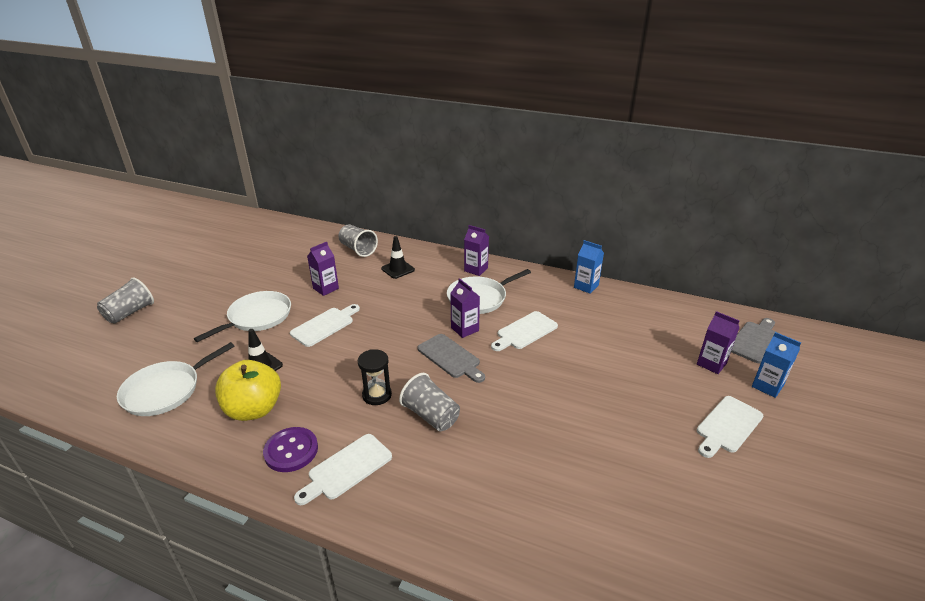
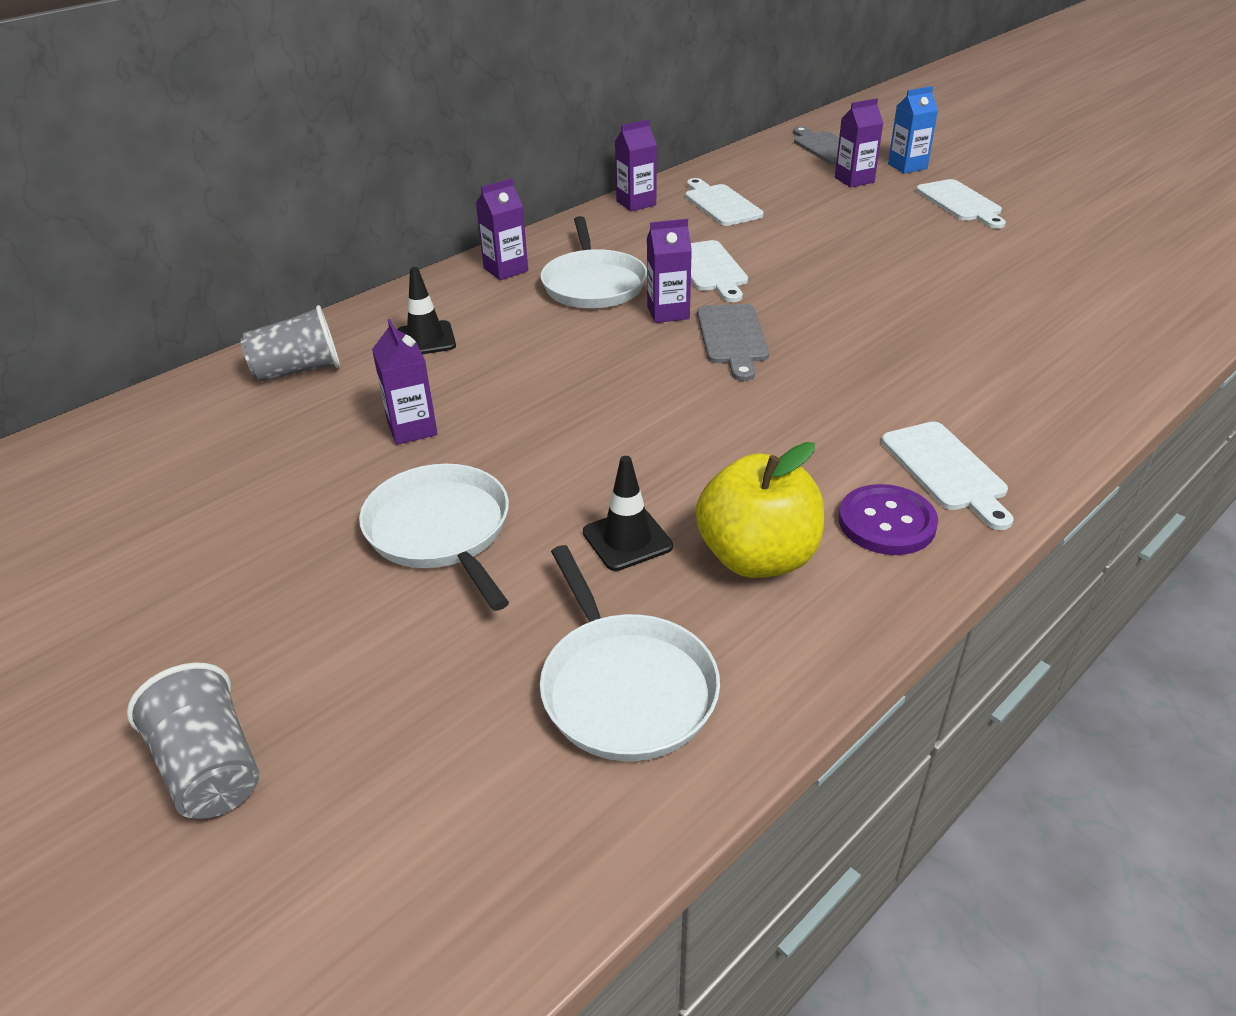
camera: 65 degrees left, 5 degrees up
white cutting board [290,304,360,347] -> white cutting board moved to [685,178,764,226]
black hourglass [358,349,392,405] -> none
grey cup [399,373,460,431] -> none
grey cutting board [418,334,485,383] -> grey cutting board turned 105 degrees clockwise [697,304,769,381]
blue carton [574,240,604,294] -> purple carton [615,119,657,212]

